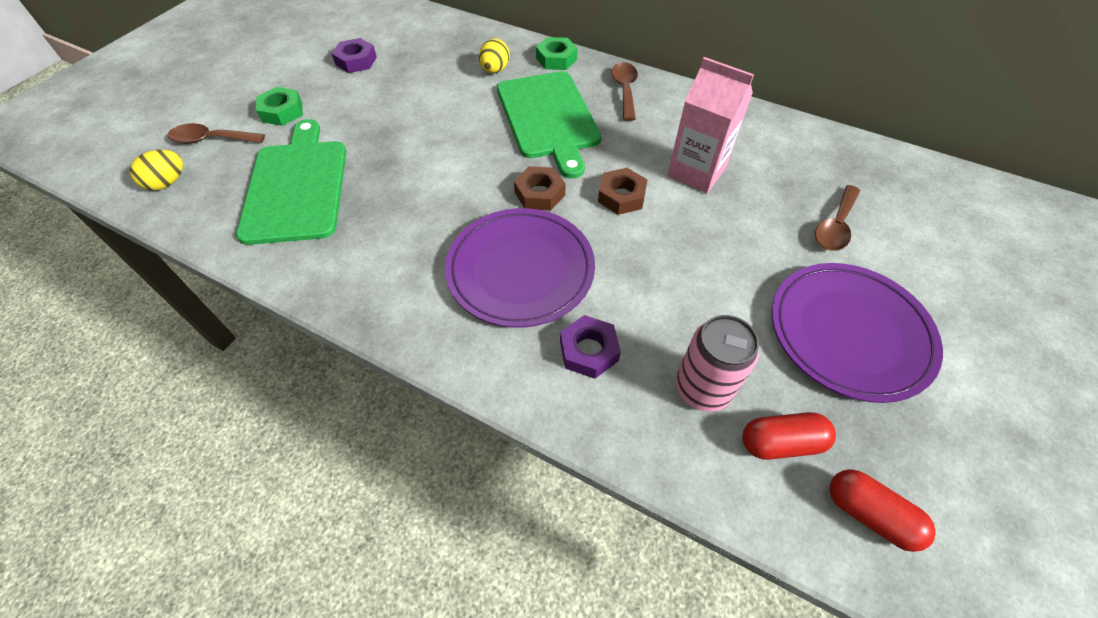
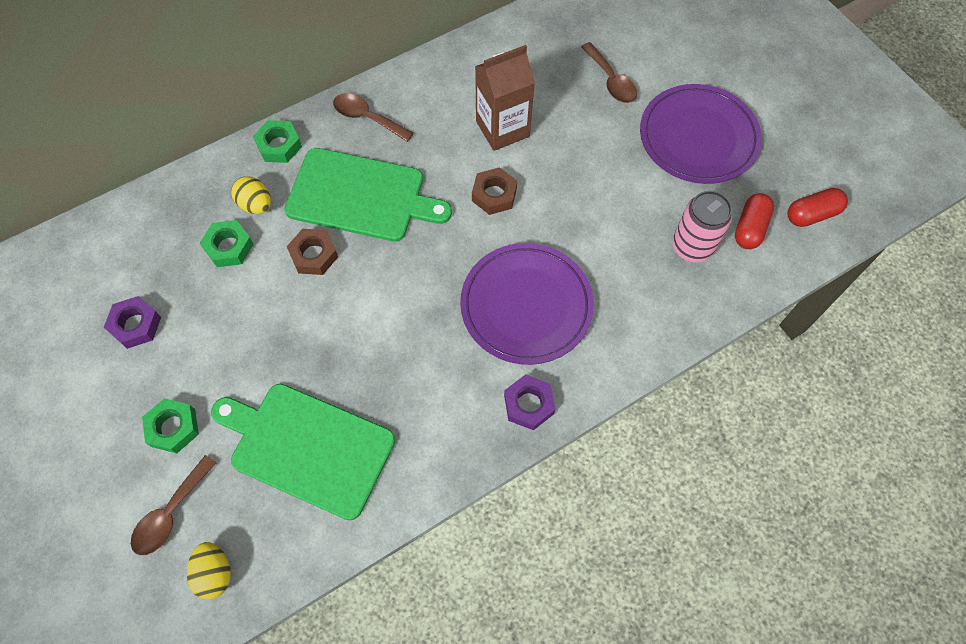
camera: 60 degrees left, 10 degrees up
brown nut [514,166,566,211] -> brown nut moved to [287,229,338,275]
purple nut [560,315,621,379] -> purple nut moved to [504,375,555,430]
pink carton [667,57,754,193] -> brown carton [475,45,535,151]
none -> green nut [200,220,254,267]

